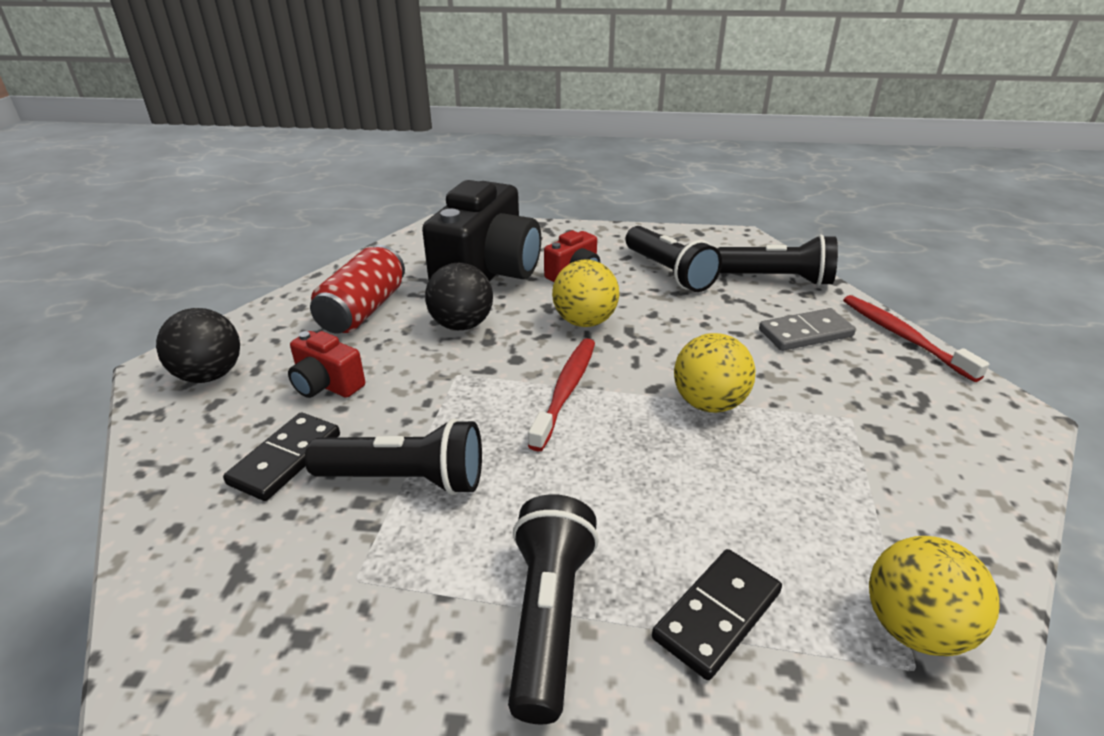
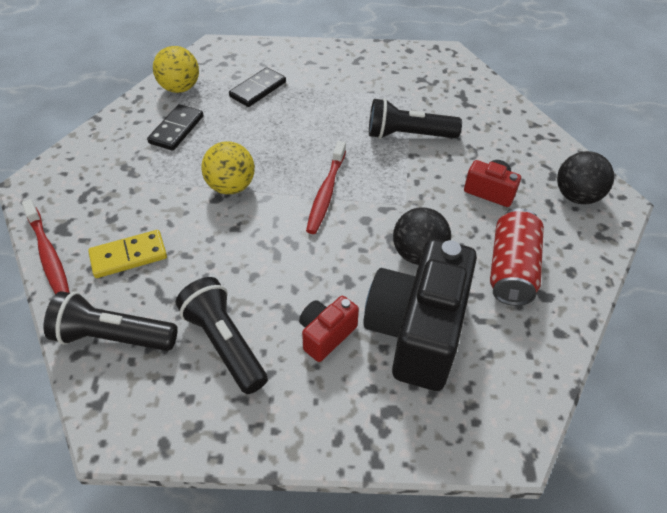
camera: 175 degrees right, 15 degrees up
black domino [223,412,340,501] -> black domino moved to [147,104,203,151]
black flashlight [508,494,599,724] -> none
yellow ball [552,260,619,327] -> none
grey domino [759,308,856,351] -> yellow domino [88,230,167,278]

